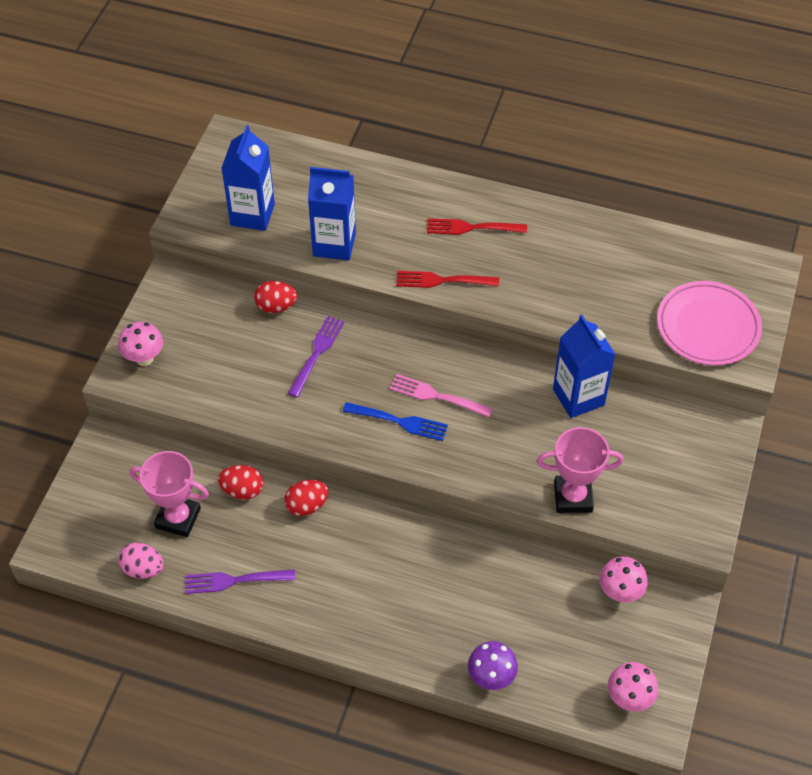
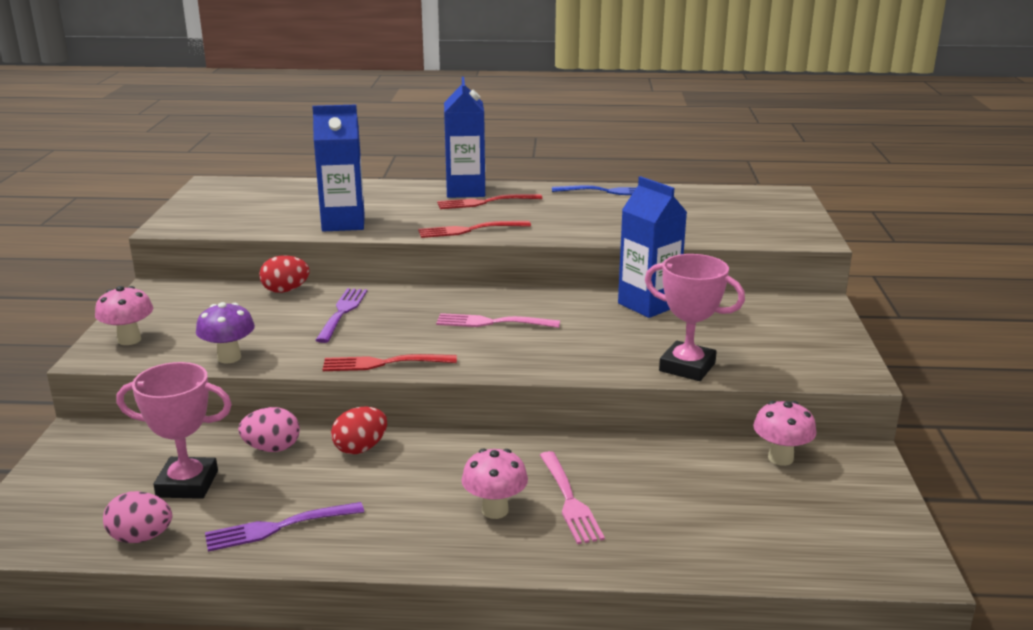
camera: 15 degrees left, 30 degrees down
red egg [218,465,263,499] -> pink egg [238,407,300,452]
blue carton [221,125,275,231] -> blue carton moved to [444,77,485,198]
blue fork [343,402,448,441] -> blue fork moved to [552,185,637,195]
purple mushroom [468,641,518,690] -> purple mushroom moved to [196,302,255,364]
pink trophy [537,427,624,513] -> pink trophy turned 45 degrees clockwise [645,254,745,381]
pink mushroom [608,662,658,712] -> pink mushroom moved to [462,448,528,519]
pink plate [657,281,762,365] -> none
none -> red fork [323,354,457,371]
none -> pink fork [540,451,605,544]

